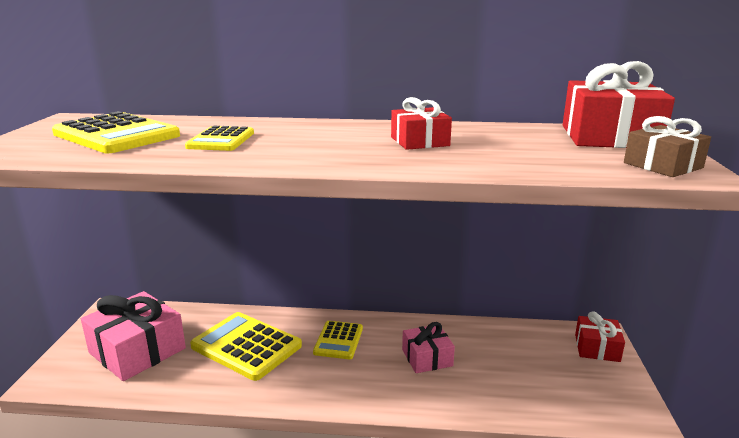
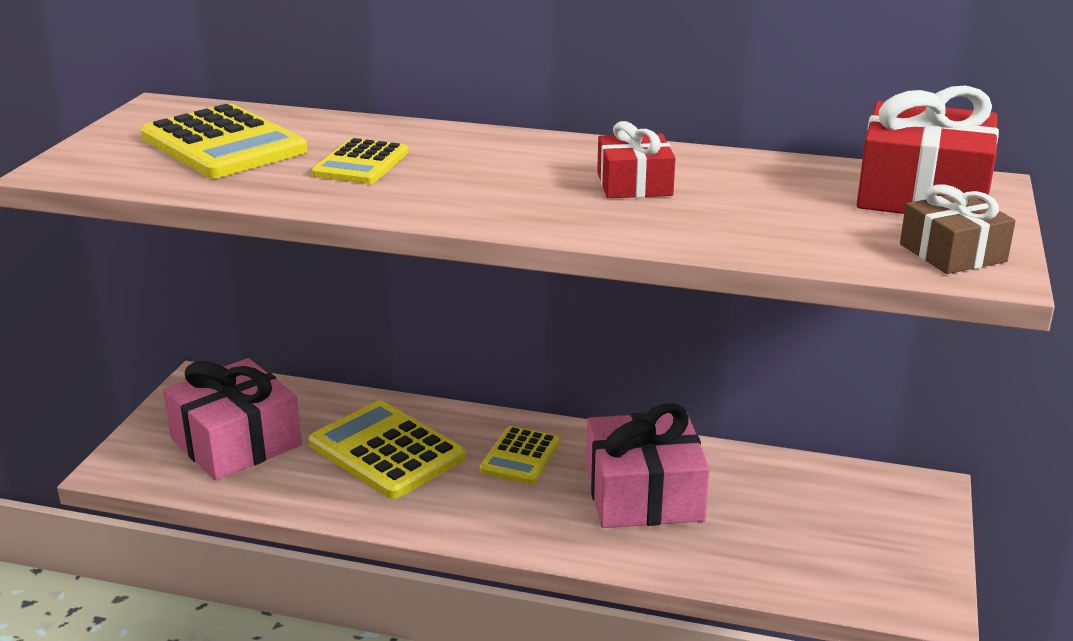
camera: 10 degrees right, 5 degrees up
pink gift [402,322,455,373] -> pink gift [586,404,710,528], size x1.75
red gift [575,312,625,362] -> none

